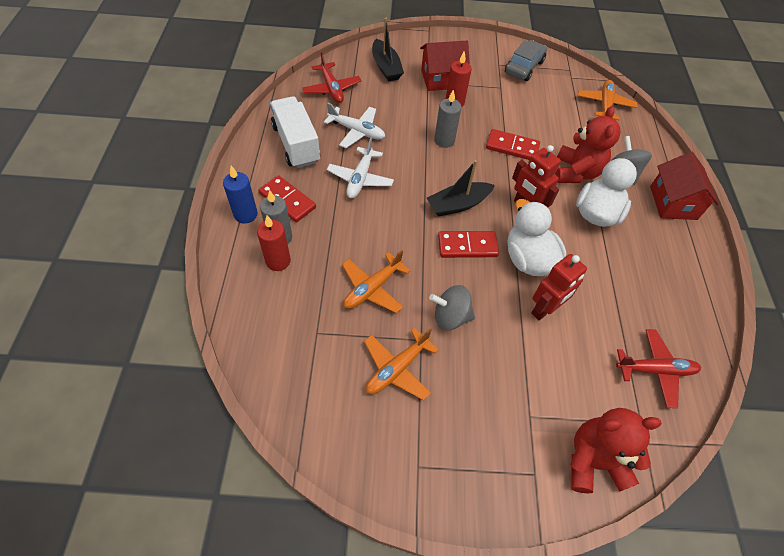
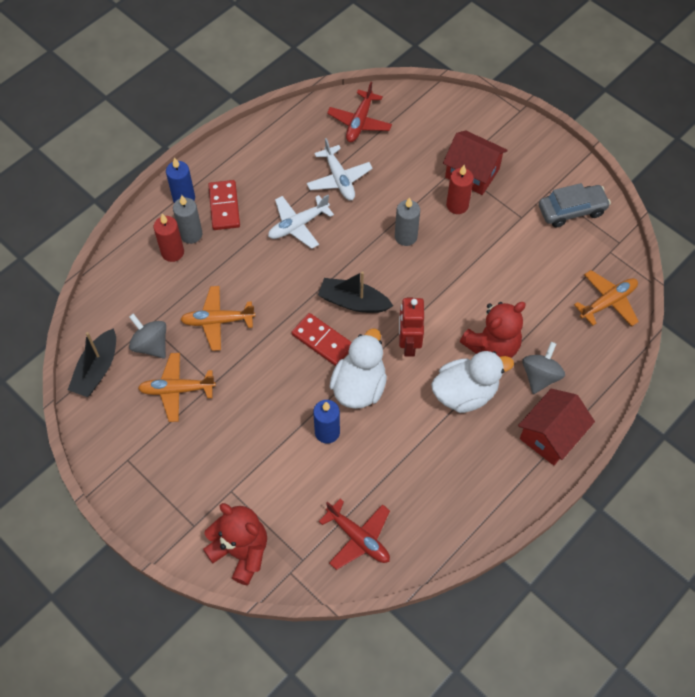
camera: 45 degrees right, 5 degrees up
white truck [270,96,320,168] -> none
black boat [372,18,404,81] -> black boat moved to [68,328,116,397]
grey spinning top [429,285,475,330] -> grey spinning top moved to [129,313,166,359]
red domino [486,129,540,160] -> none
red robot [531,254,587,320] -> blue candle [313,400,340,444]

